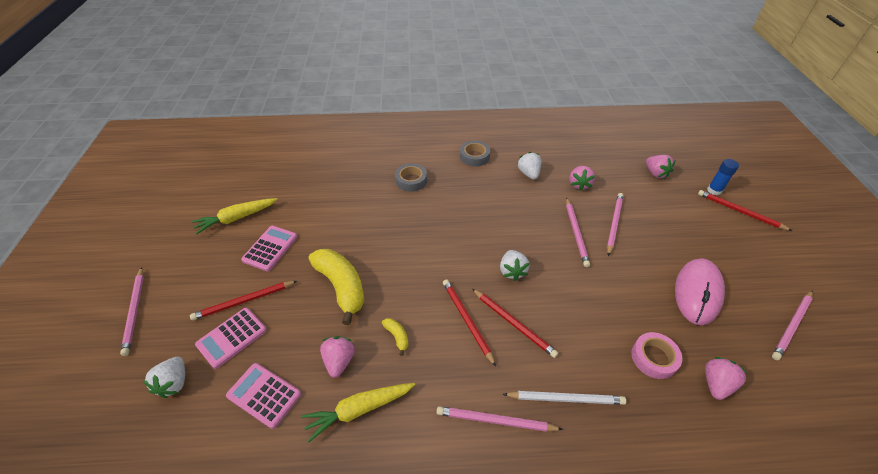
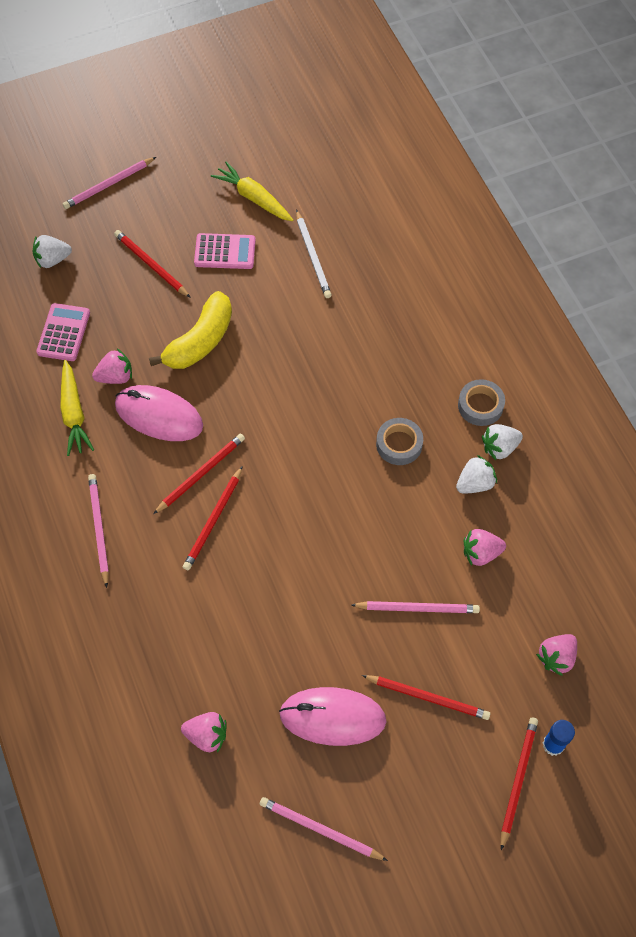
camera: 70 degrees right, 15 degrees up
pink calculator [195,308,267,369] -> none
yellow carrot [301,383,415,443] -> yellow carrot turned 150 degrees counterclockwise [60,360,94,456]
yellow banana [382,318,409,356] -> pink mouse [115,385,203,441]
grey tape [395,163,427,192] -> grey tape moved to [376,418,423,465]
white strawberry [500,250,529,281] -> white strawberry moved to [482,424,523,460]
white pencil [503,391,626,405] -> white pencil moved to [296,210,332,298]
pink pencil [566,198,590,267] -> none
pink tape [631,332,682,379] -> none
none -> red pencil [362,675,490,720]

